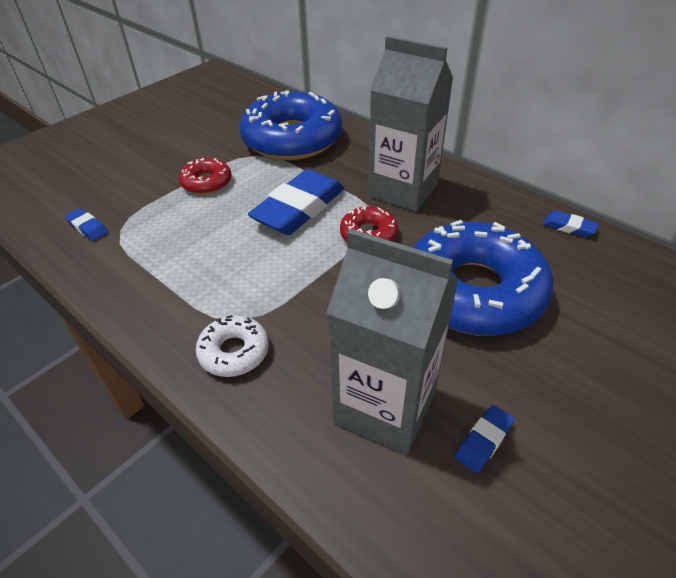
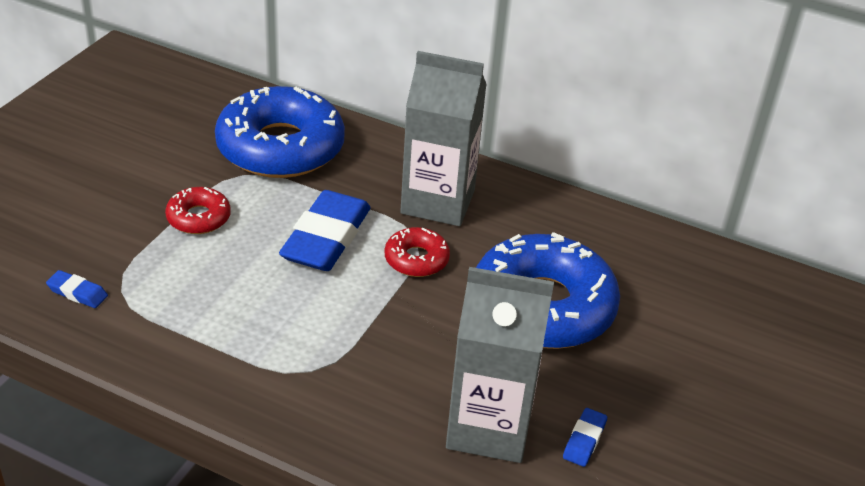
camera: 20 degrees left, 5 degrees down
white donut [196,315,269,377] -> none
blue eraser [543,211,599,237] -> none

